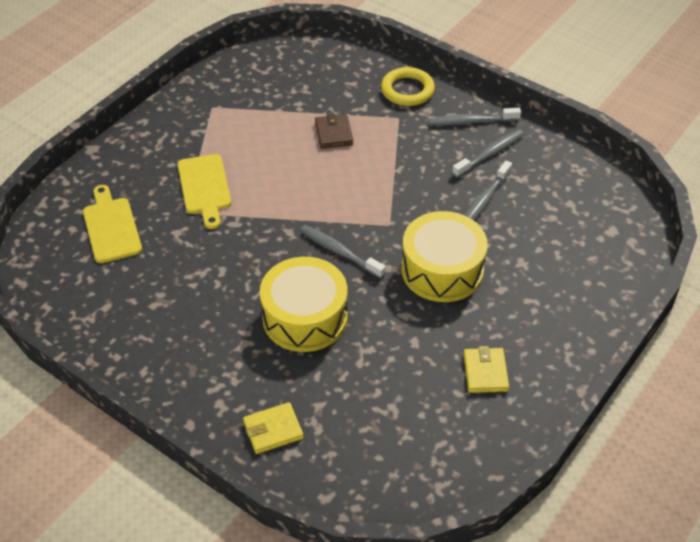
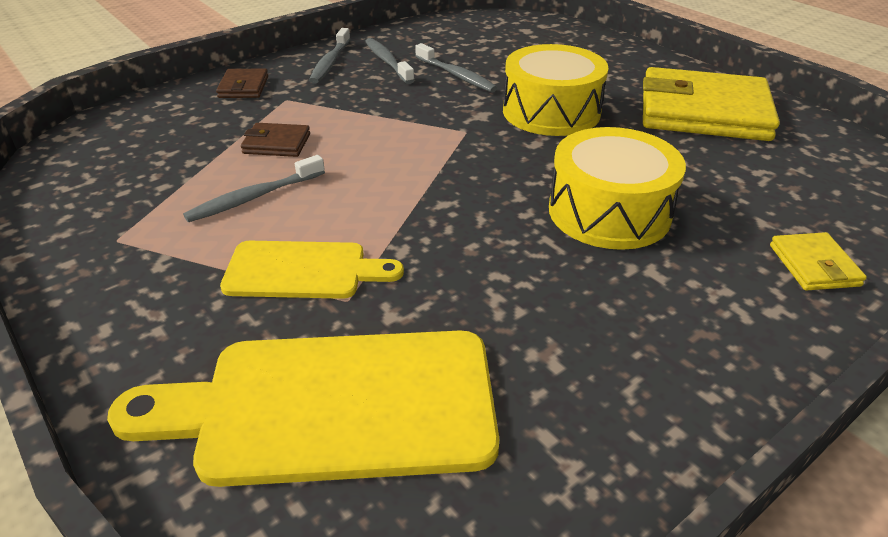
camera: 75 degrees left, 10 degrees down
yellow cutting board [83,185,142,263] -> yellow cutting board [107,330,499,487], size x1.73
grey toothbrush [300,225,386,278] -> grey toothbrush moved to [183,155,325,222]
yellow ring [381,67,435,106] -> brown wallet [216,69,268,98]
yellow wallet [464,346,509,393] -> yellow wallet [643,67,780,141], size x2.26

